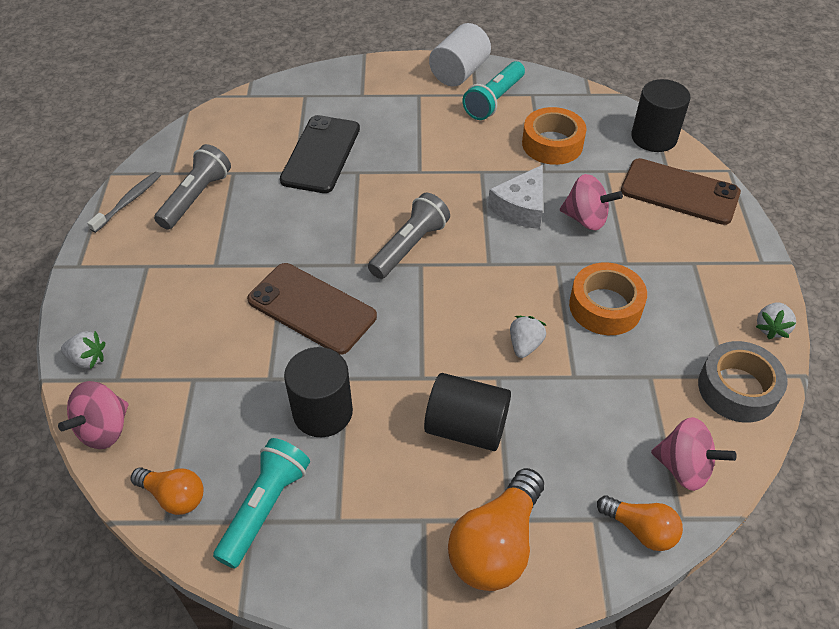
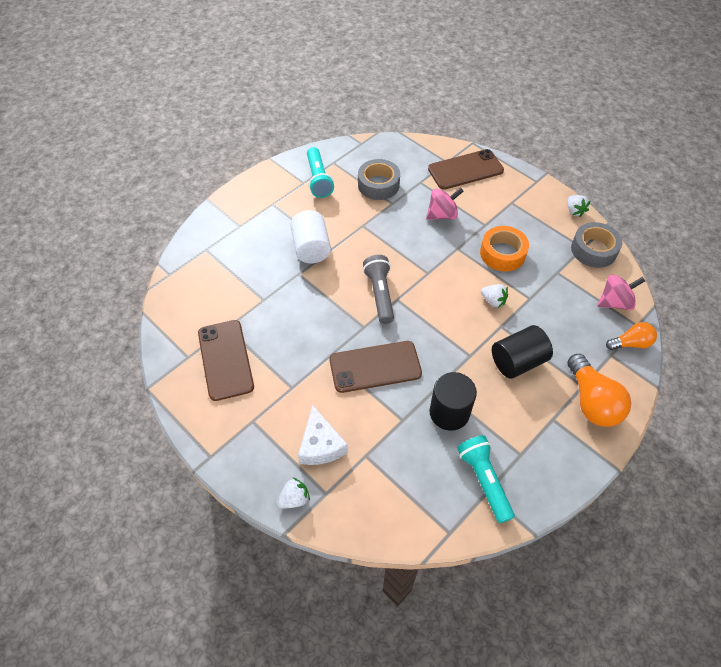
camera: 45 degrees left, 5 degrees up
pink spinning top [58,381,128,449] -> none
grey toothbrush [87,172,161,233] -> none
orange light bulb [131,468,203,515] -> none
grey flashlight [154,144,231,229] -> brown phone [198,320,254,401]
black phone [280,115,360,193] -> none
white cylinder [429,23,491,87] -> white cylinder moved to [290,210,331,263]
white cheese [488,165,543,229] -> white cheese moved to [298,405,348,465]
white strawberry [510,316,546,358] -> white strawberry turned 150 degrees clockwise [481,284,508,308]
orange tape [522,107,587,165] -> grey tape [358,159,400,200]
black cylinder [631,79,691,152] -> none

